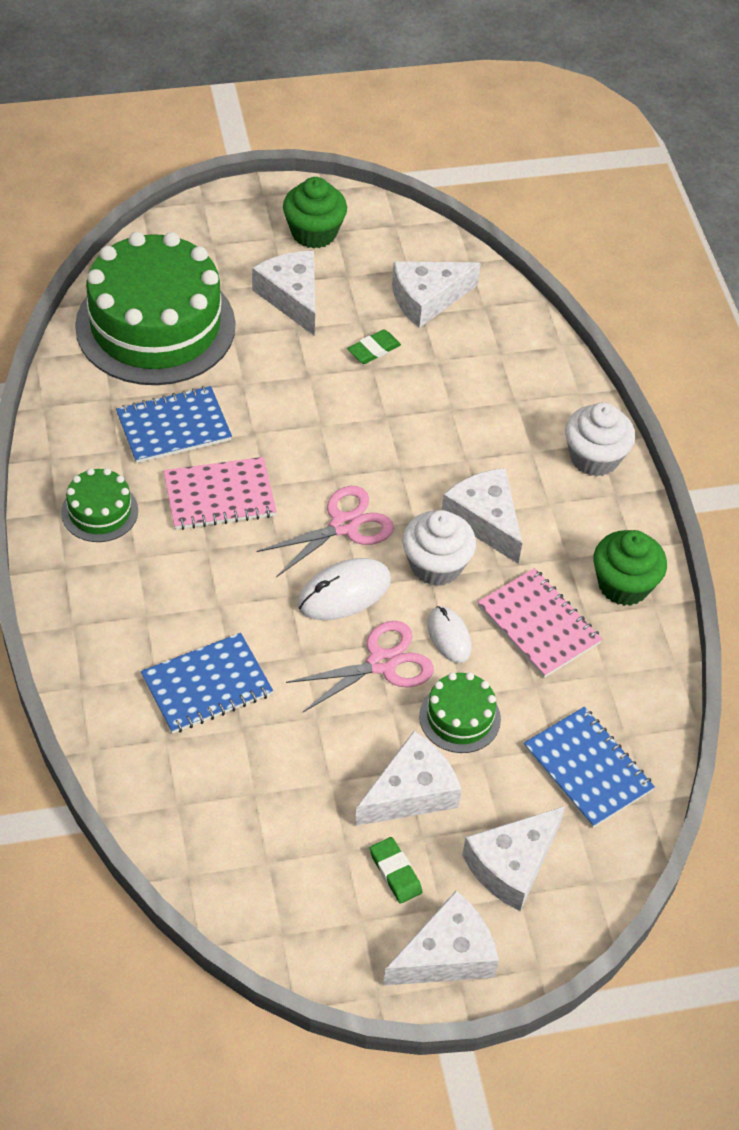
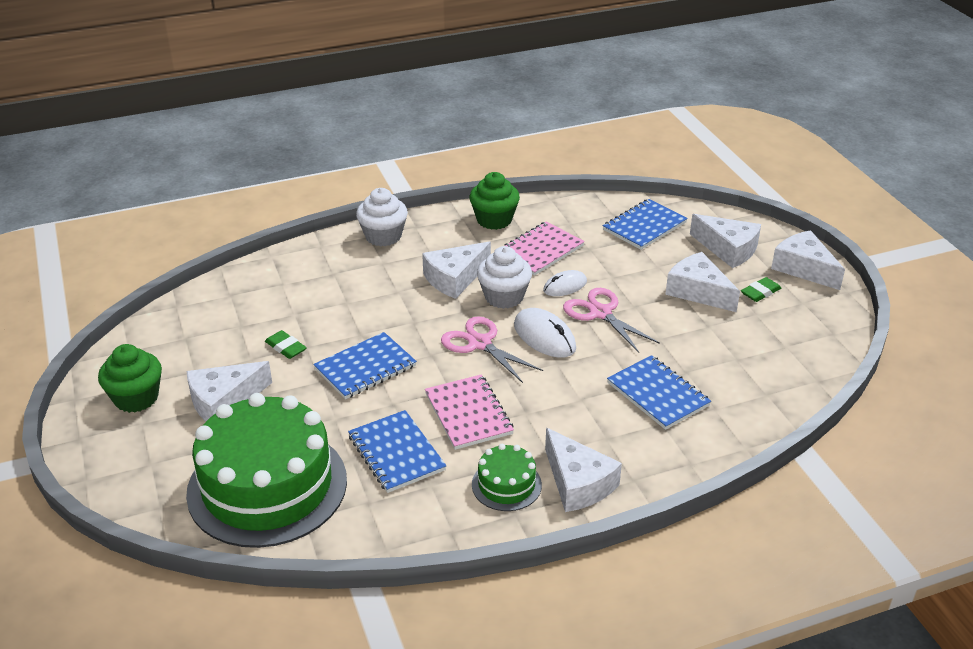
camera: 95 degrees left, 15 degrees down
white cheese [392,261,481,328] -> white cheese moved to [545,428,622,512]
green cake [419,672,501,753] -> none
none -> blue notebook [313,332,417,399]

